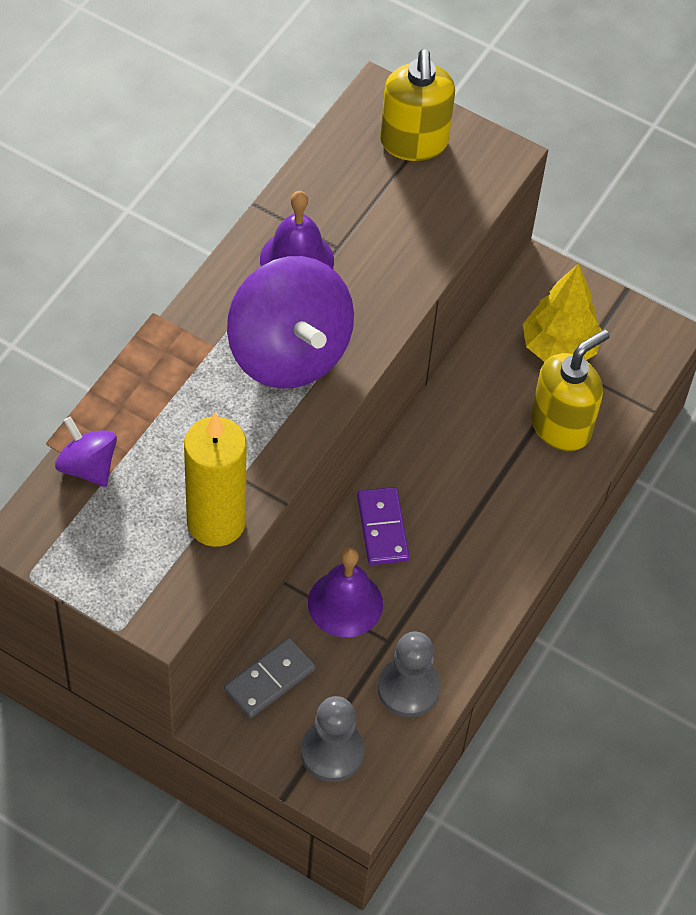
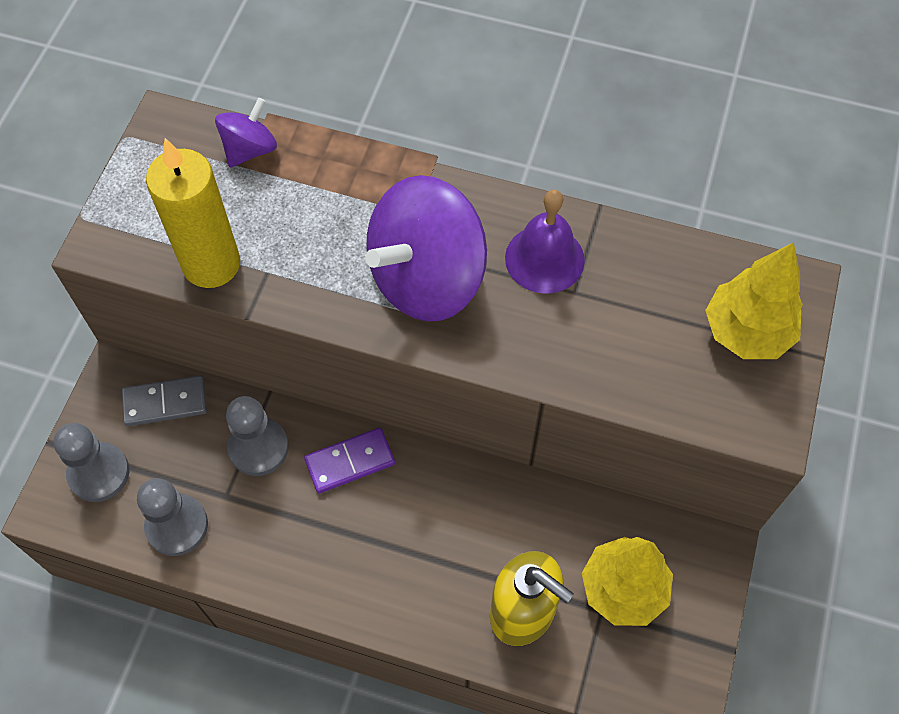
camera: 80 degrees right, 5 degrees up
grey domino [224,638,316,718] -> grey domino turned 45 degrees counterclockwise [122,375,207,426]
purple bell [308,547,383,637] -> grey pawn [226,396,289,476]
yellow soap dispenser [380,49,455,161] -> yellow tree [705,242,803,359]

